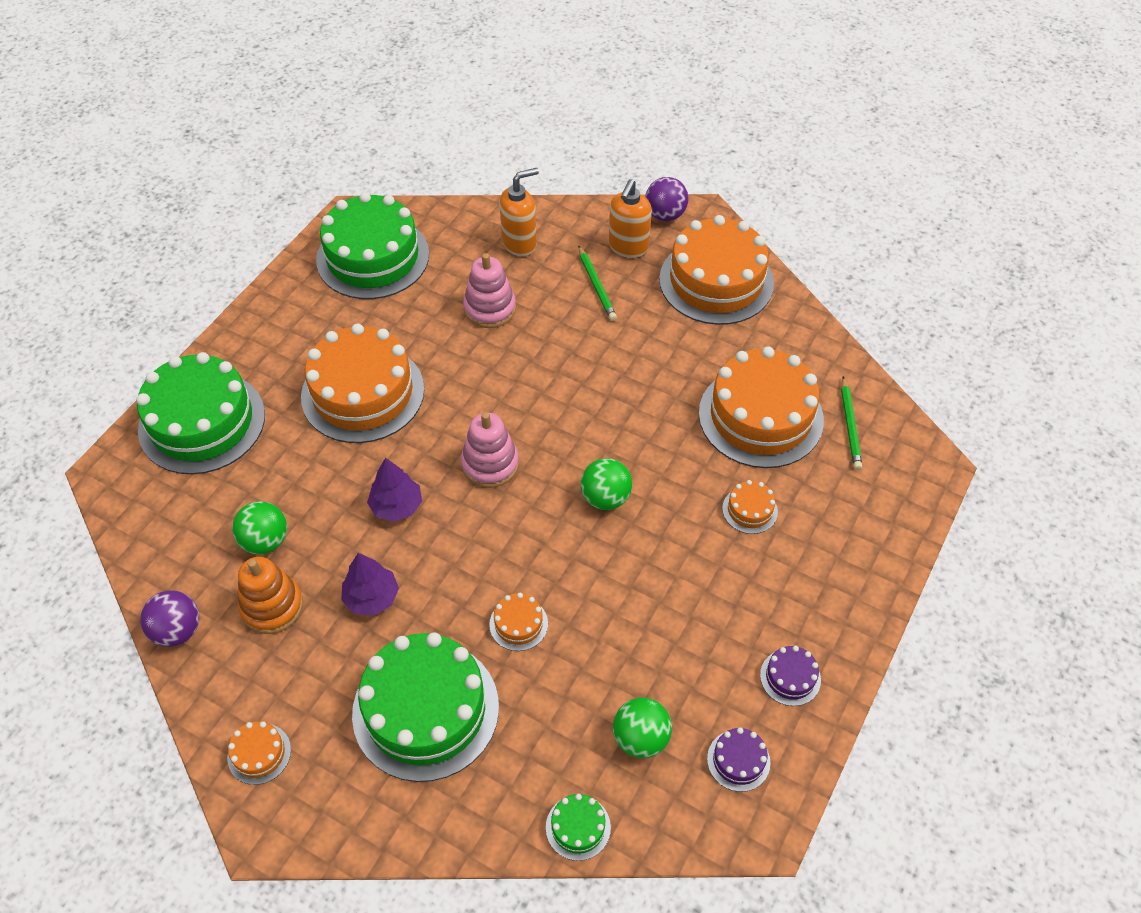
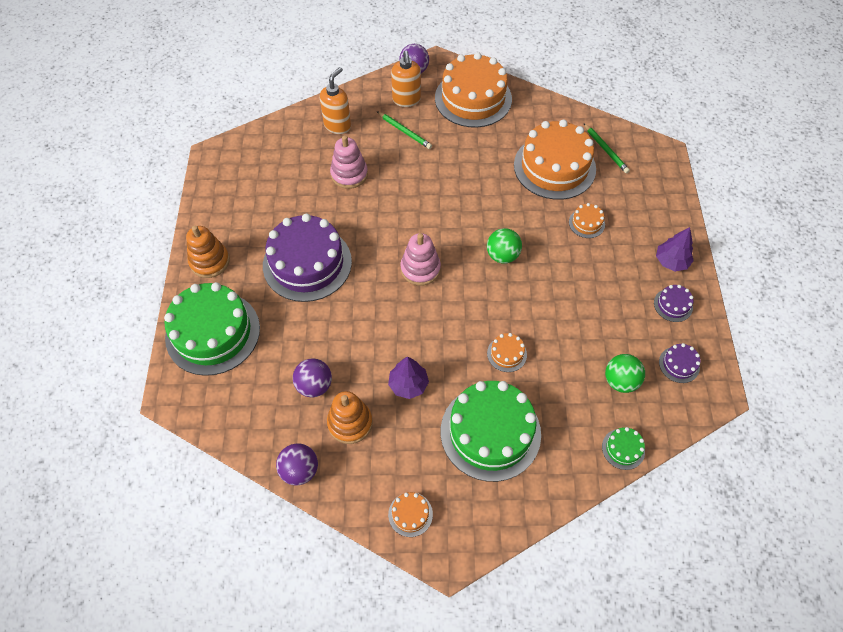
camera: 30 degrees left, 5 degrees up
green ball [232,501,287,554] -> purple ball [293,359,332,398]
orange cake [301,324,424,443] -> purple cake [263,213,352,302]
green cake [316,192,429,299] -> none
purple tree [367,458,422,522] -> purple tree moved to [656,227,694,271]
none -> orange stacking toy [186,226,230,278]

